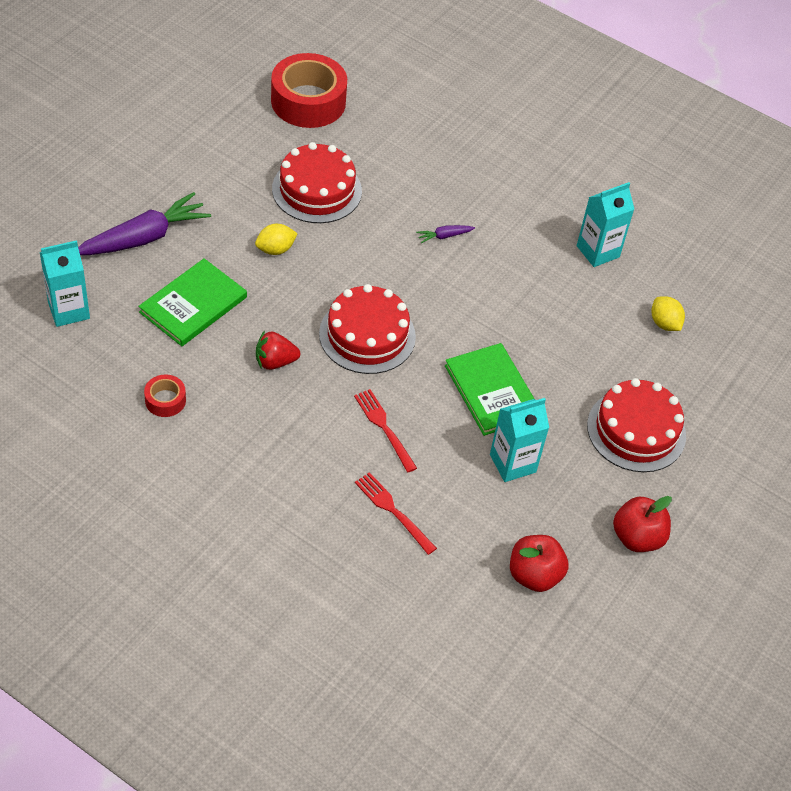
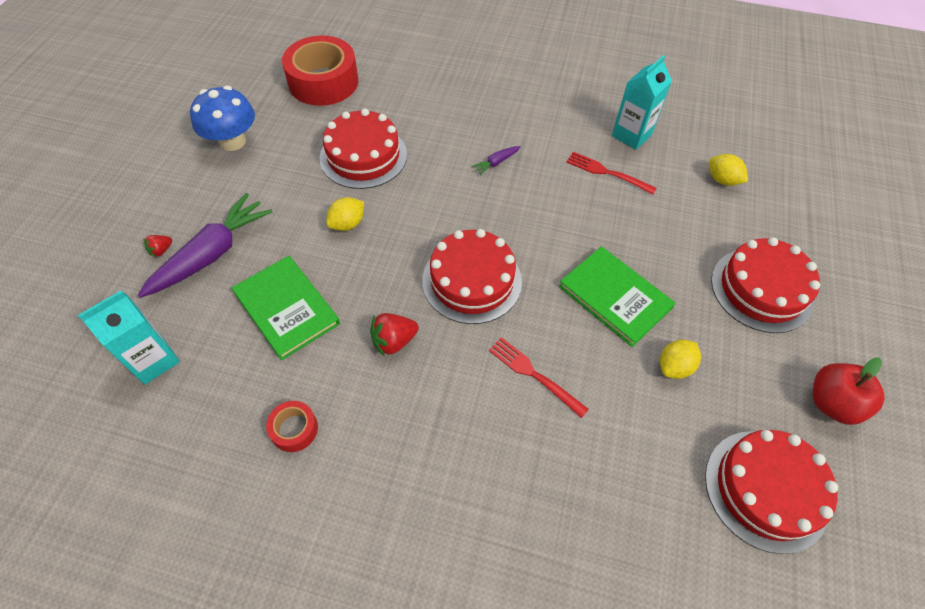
camera: 15 degrees left, 5 degrees up
green book [138,258,247,346] -> green book turned 60 degrees counterclockwise [232,256,340,360]
red fork [355,472,437,555] -> red fork moved to [566,152,657,194]
turquoise carton [490,398,549,482] -> yellow lemon [660,340,701,379]
red apple [510,535,568,592] -> red cake [705,430,838,554]
none -> red strawberry [143,235,172,257]
none -> blue mushroom [190,86,255,151]

